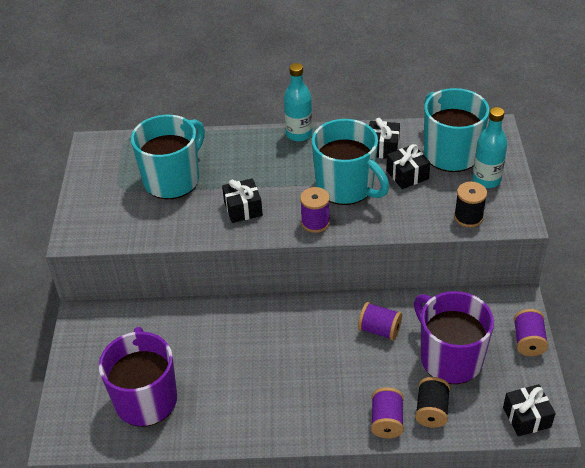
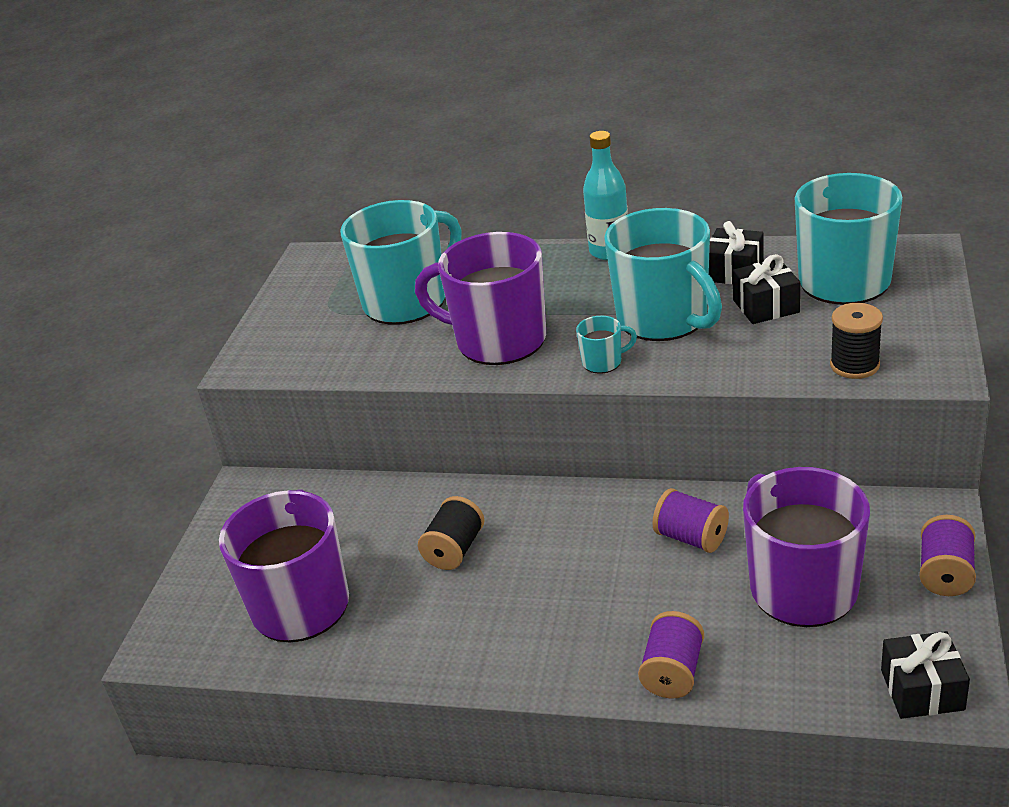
camera: 15 degrees right, 10 degrees down
black gift [222,178,263,223] -> purple mug [415,232,546,365]
purple spool [300,187,330,233] -> turquoise mug [576,316,637,373]
black spool [415,377,450,428] -> black spool moved to [418,496,484,570]
turquoise bottle [473,107,507,188] -> none

